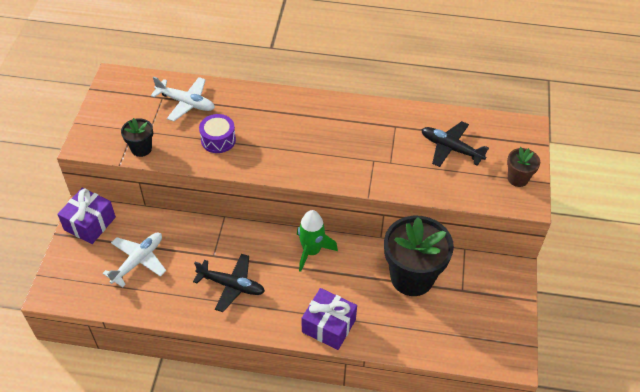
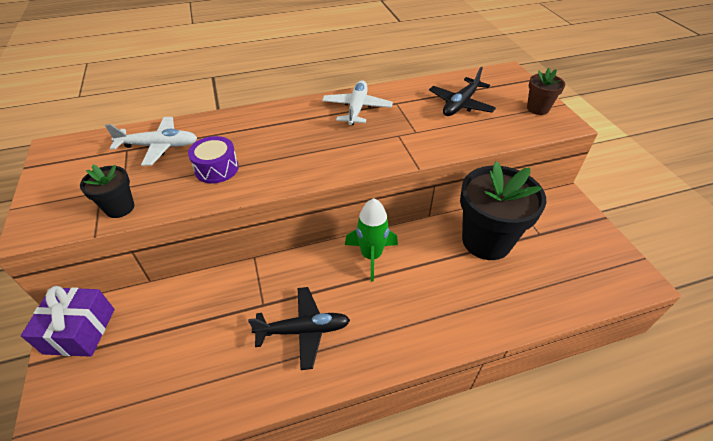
camera: 25 degrees left, 5 degrees down
white plane [103,233,166,288] -> white plane moved to [322,80,393,125]
purple gift [302,288,357,350] -> none
black plane [421,121,489,167] -> black plane turned 60 degrees counterclockwise [429,67,496,116]

